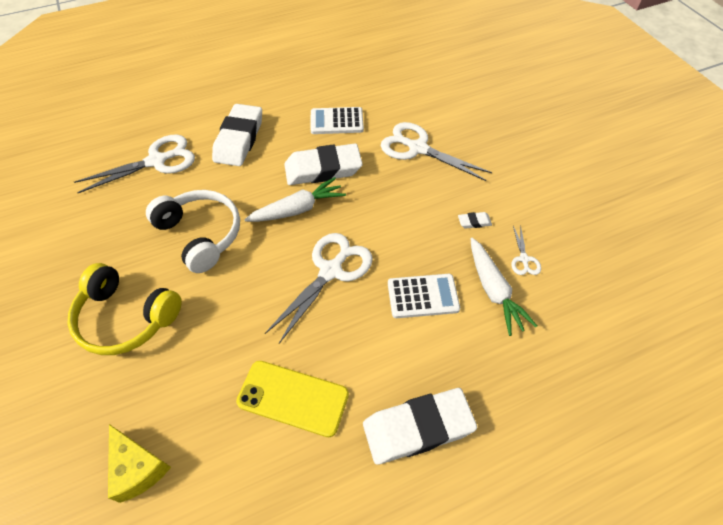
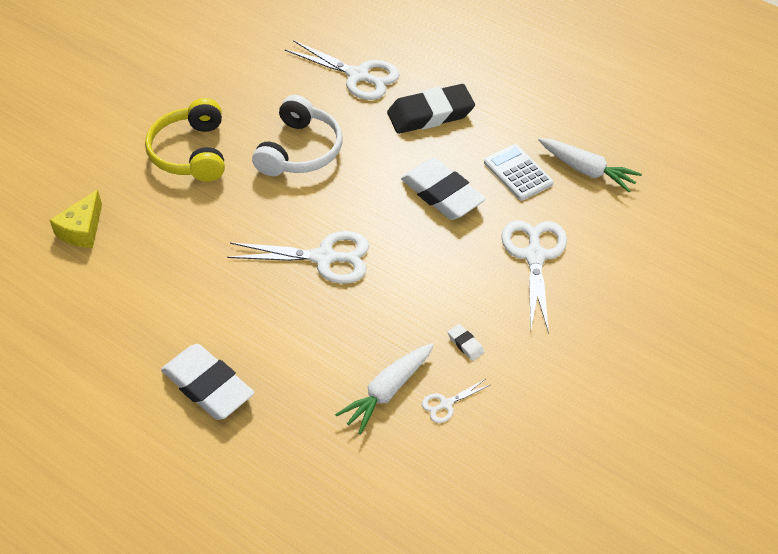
camera: 60 degrees right, 5 degrees down
white eraser [212,104,262,166] -> black eraser [387,84,475,134]
yellow phone [236,361,349,437] -> none
white carrot [244,177,346,222] -> white carrot moved to [538,138,642,192]
white calculator [388,274,460,318] -> none

